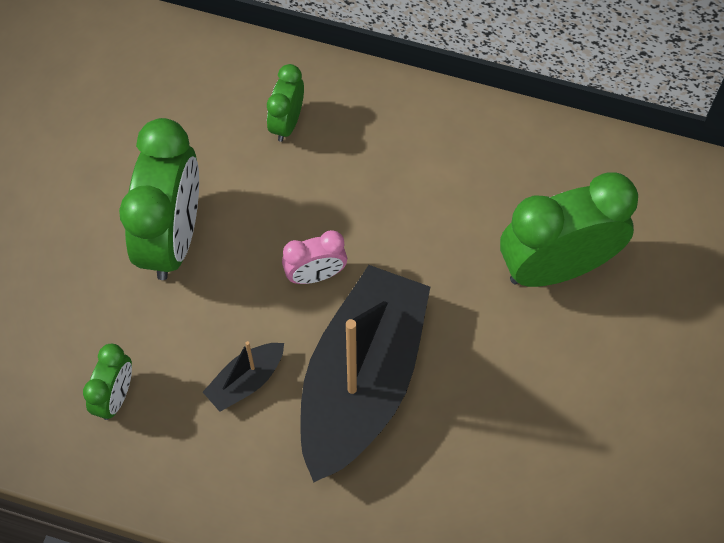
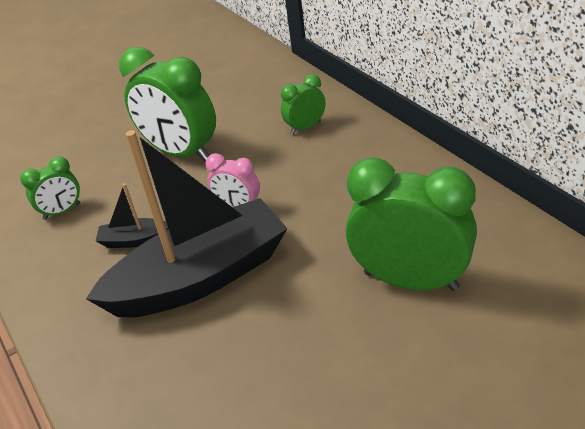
camera: 45 degrees right, 25 degrees down
green clock [119,118,199,280] -> green clock turned 75 degrees clockwise [119,47,216,162]

